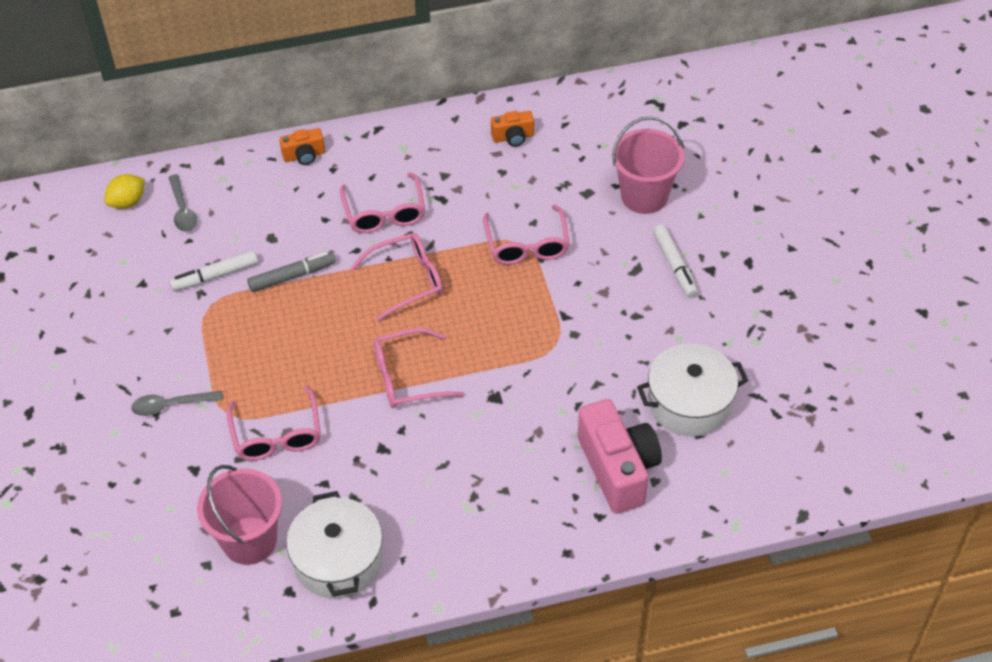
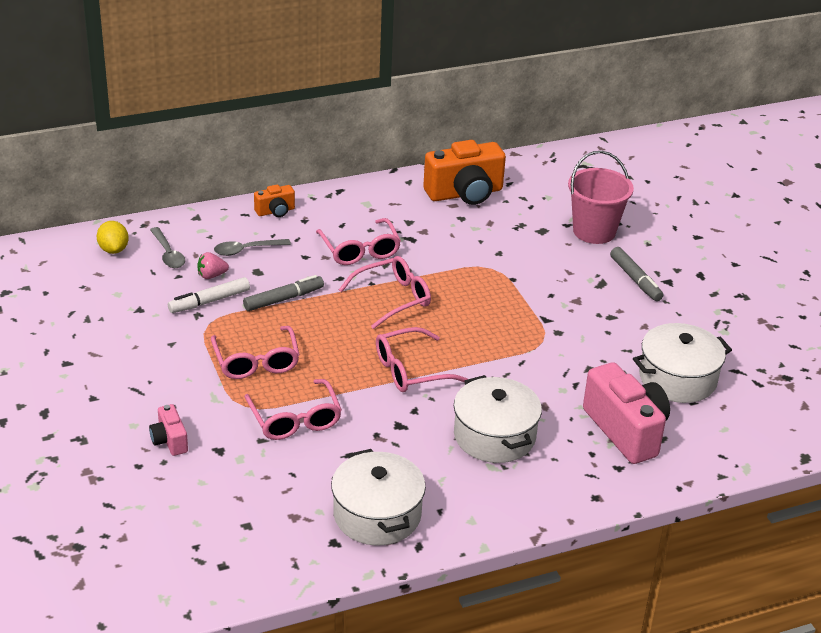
camera: 10 degrees left, 15 degrees down
yellow lemon [104,174,145,209] -> yellow lemon turned 60 degrees counterclockwise [97,221,129,254]
grey spoon [131,391,223,416] -> grey spoon moved to [214,239,291,256]
pink bucket [197,465,282,565] -> none
pink glasses [483,205,570,265] -> pink glasses moved to [211,326,300,379]
orange camera [491,111,534,147] -> orange camera [423,140,506,205], size x2.03
white marker [653,224,698,298] -> grey marker [610,247,663,301]
none -> pink camera [149,404,188,456]
none -> pink strawberry [197,252,229,279]
none -> white pot [454,375,542,463]

